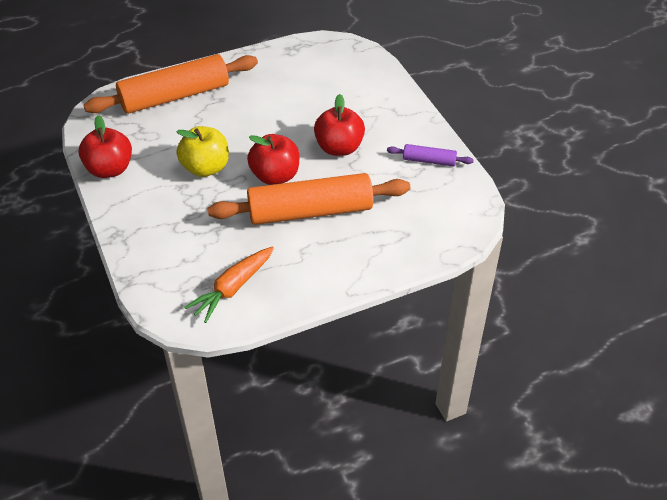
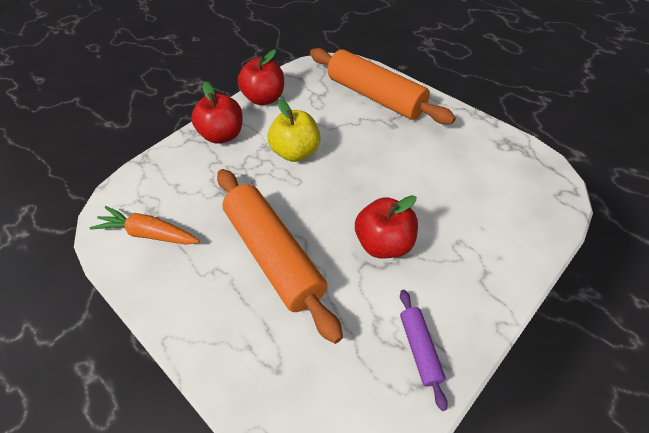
camera: 70 degrees right, 5 degrees up
red apple [247,134,299,185] -> red apple moved to [191,82,243,144]

